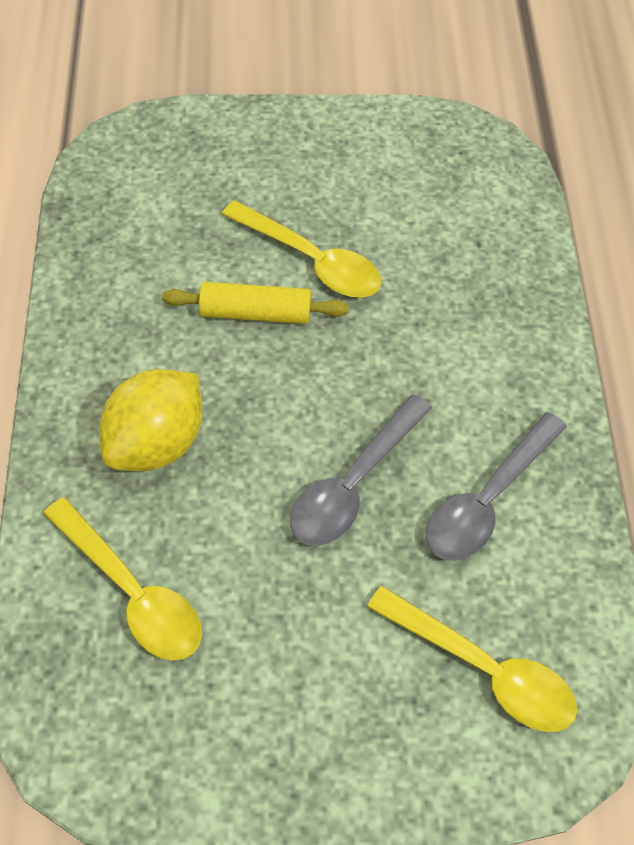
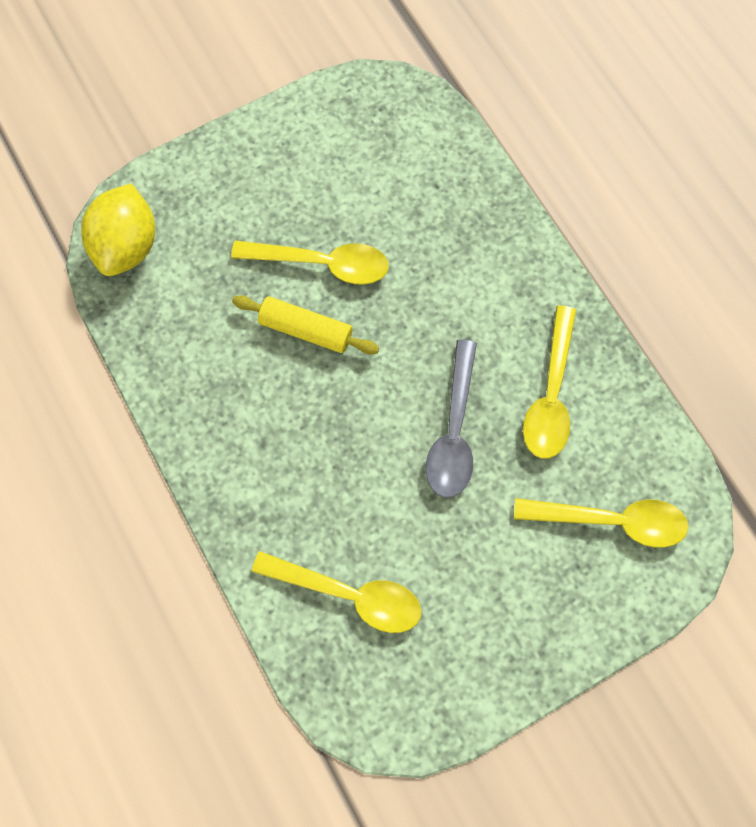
camera: 25 degrees left, 15 degrees up
yellow lemon [99,369,202,471] -> yellow lemon moved to [81,183,155,276]
yellow rolling pin [162,282,349,324] -> yellow rolling pin turned 45 degrees clockwise [232,295,379,355]
grey spoon [426,412,567,561] -> yellow spoon [523,305,576,459]

